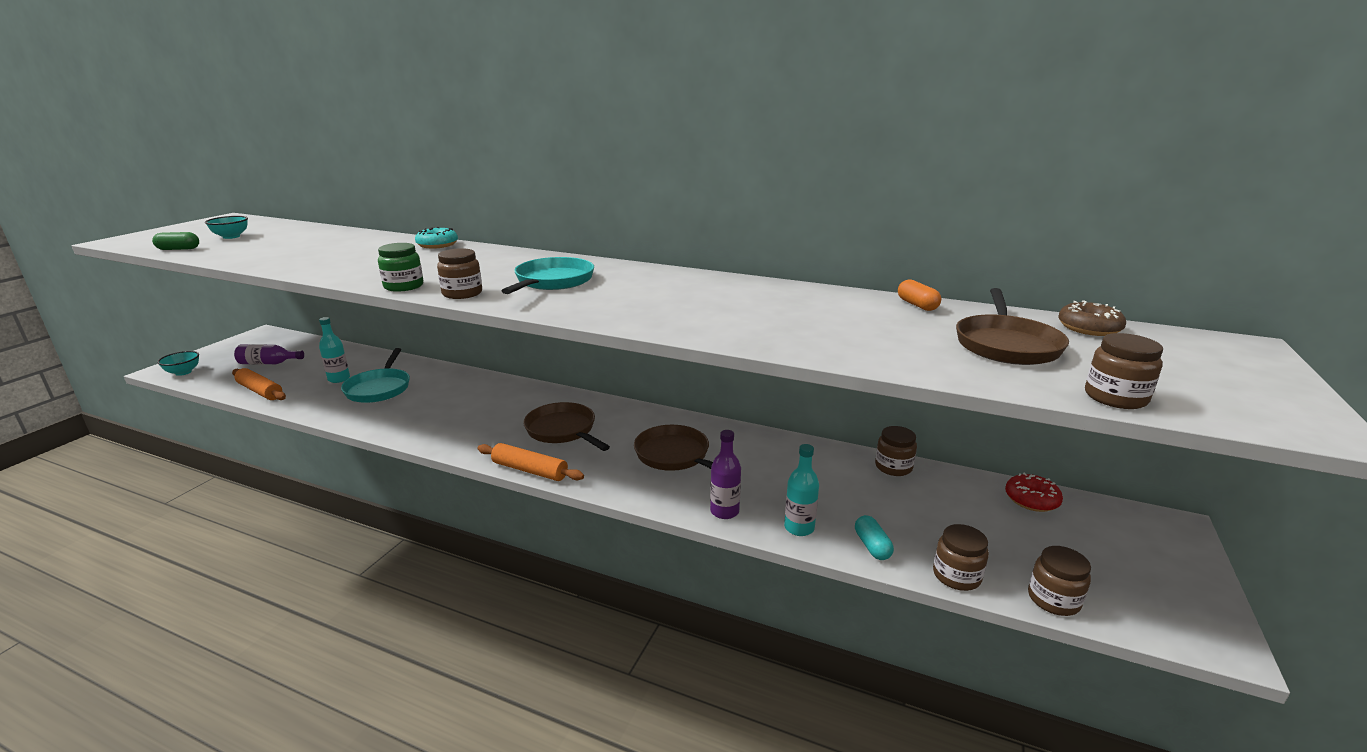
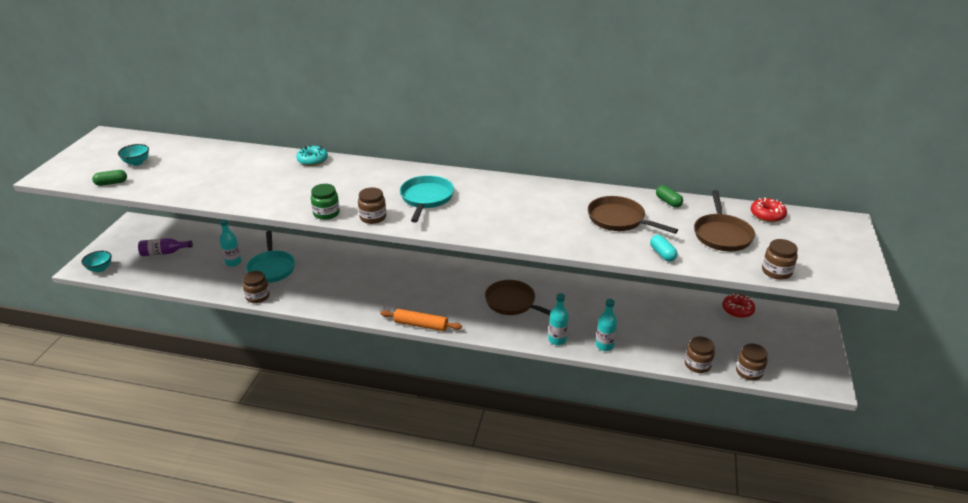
camera: 10 degrees left, 10 degrees up
orange rolling pin [232,368,286,400] -> none
brown pan [523,402,610,451] -> brown pan moved to [588,196,678,234]
purple bottle [710,430,741,519] -> turquoise bottle [548,293,569,345]
turquoise capsule [855,515,894,560] -> turquoise capsule moved to [650,235,678,262]
brown jar [875,426,917,476] -> brown jar moved to [242,271,270,303]
orange capsule [898,279,941,311] -> green capsule [656,185,683,208]
brown donut [1058,300,1126,336] -> red donut [751,197,787,222]

